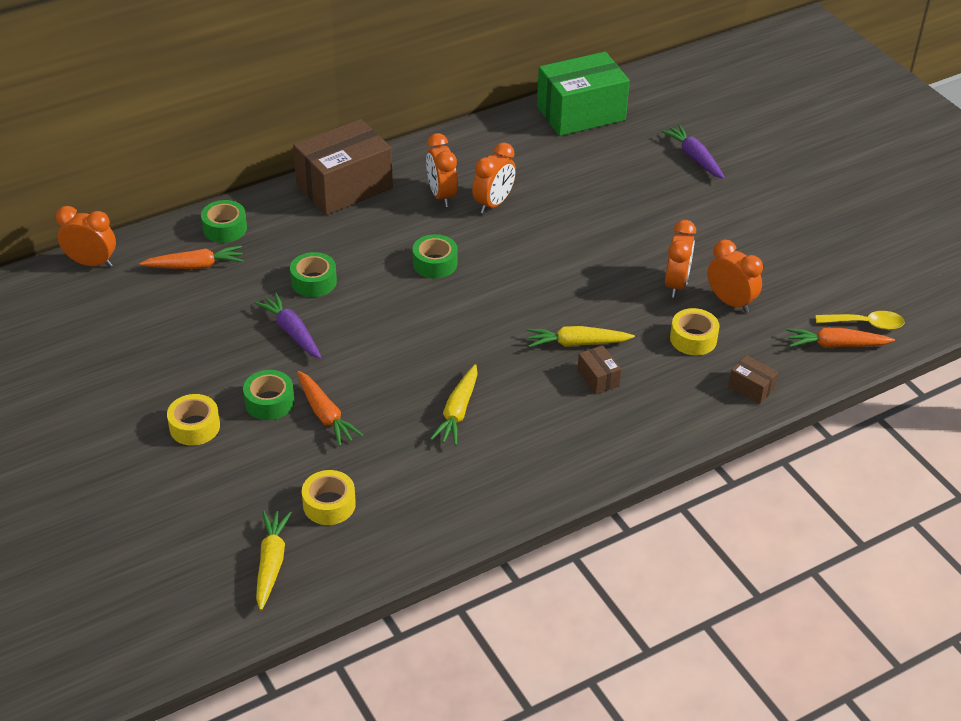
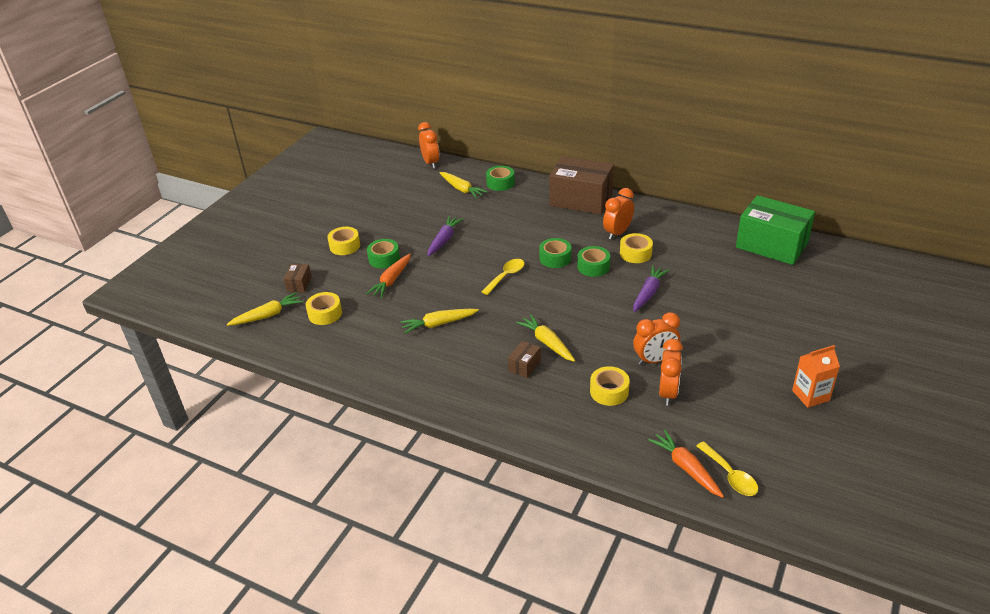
camera: 60 degrees right, 5 degrees down
orange carrot [139,245,244,269] -> yellow carrot [440,172,488,199]
green tape [290,252,337,297] -> green tape moved to [577,246,610,277]
orange clock [472,142,516,214] -> yellow tape [620,233,653,263]
purple carrot [661,124,725,179] -> purple carrot moved to [633,265,669,312]
brown box [728,355,778,404] -> brown box moved to [284,264,312,293]
none -> yellow spoon [481,259,524,295]
none -> orange carton [792,345,840,408]

